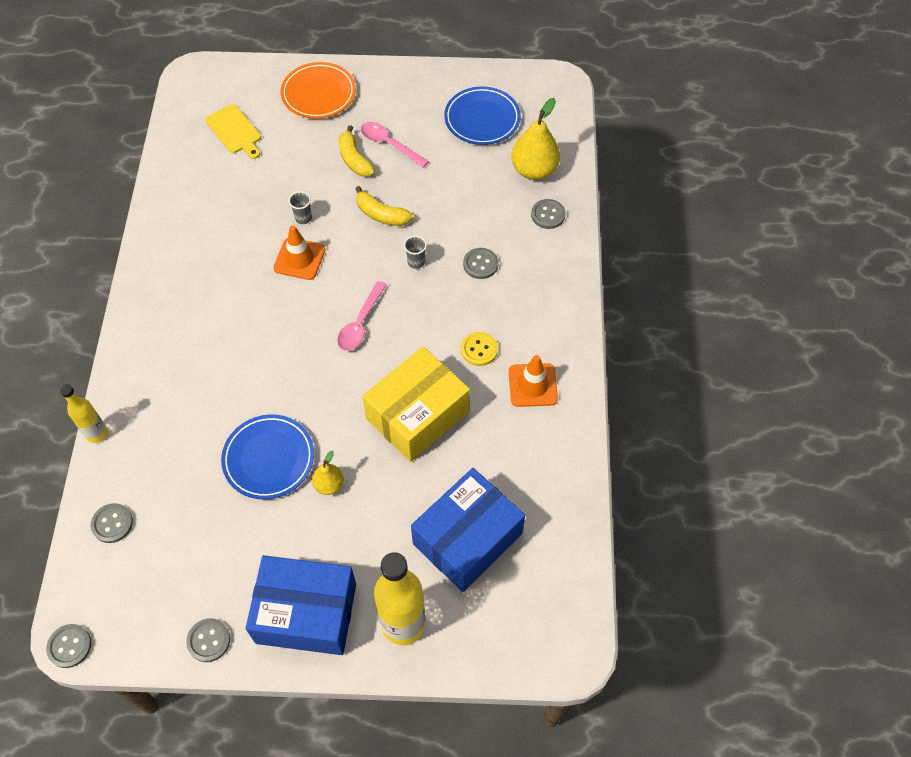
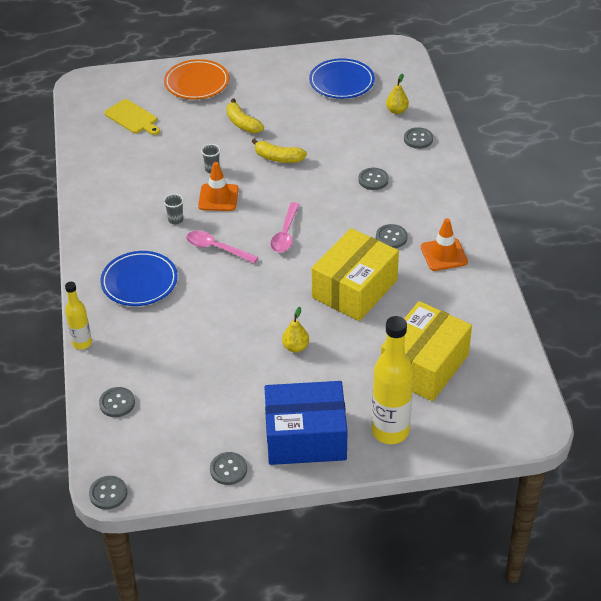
camera: 10 degrees left, 15 degrees down
blue plate [221,414,314,499] -> blue plate moved to [100,251,178,306]
pink spoon [361,122,429,168] -> pink spoon moved to [186,231,258,263]
grey cup [404,235,427,269] -> grey cup moved to [164,194,184,224]
blue box [411,468,525,592] -> yellow box [381,301,472,401]
yellow button [461,332,498,366] -> grey button [376,224,408,248]
yellow pear [511,98,560,180] -> yellow pear [386,74,409,114], size x0.55

